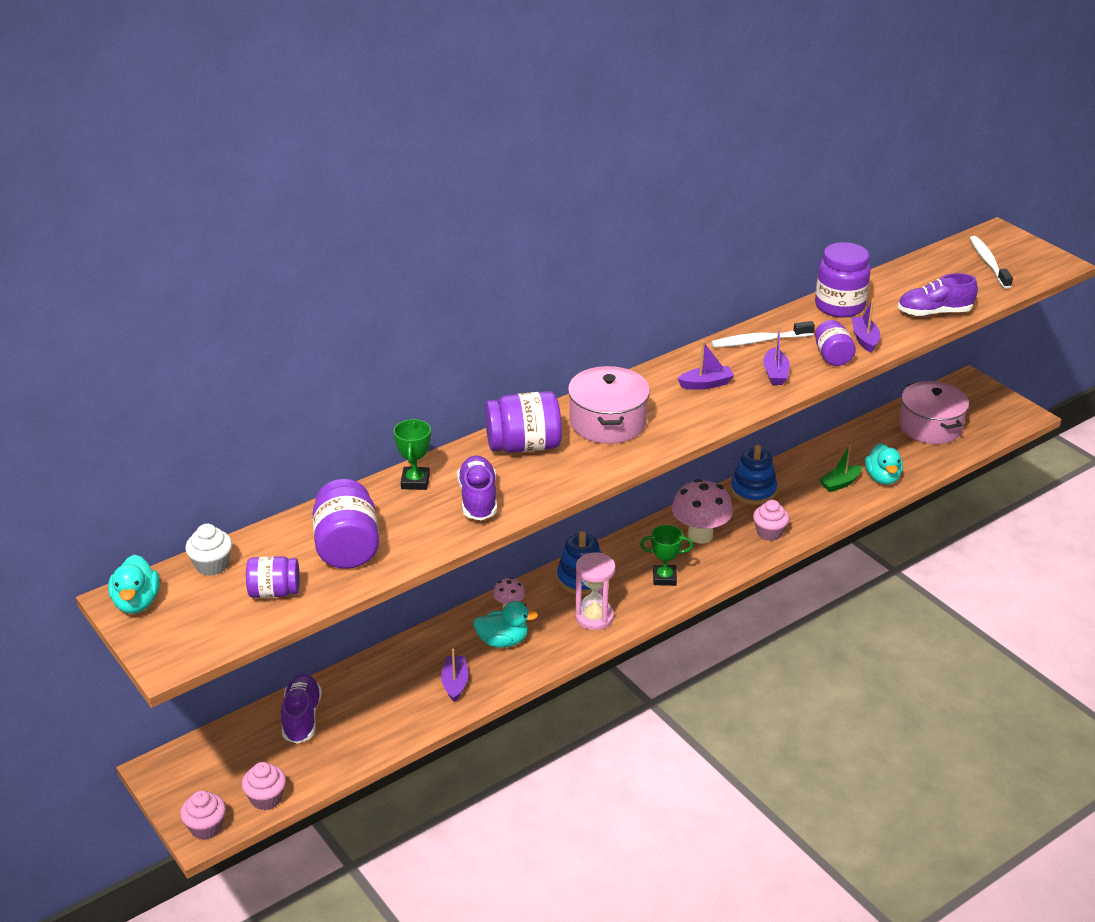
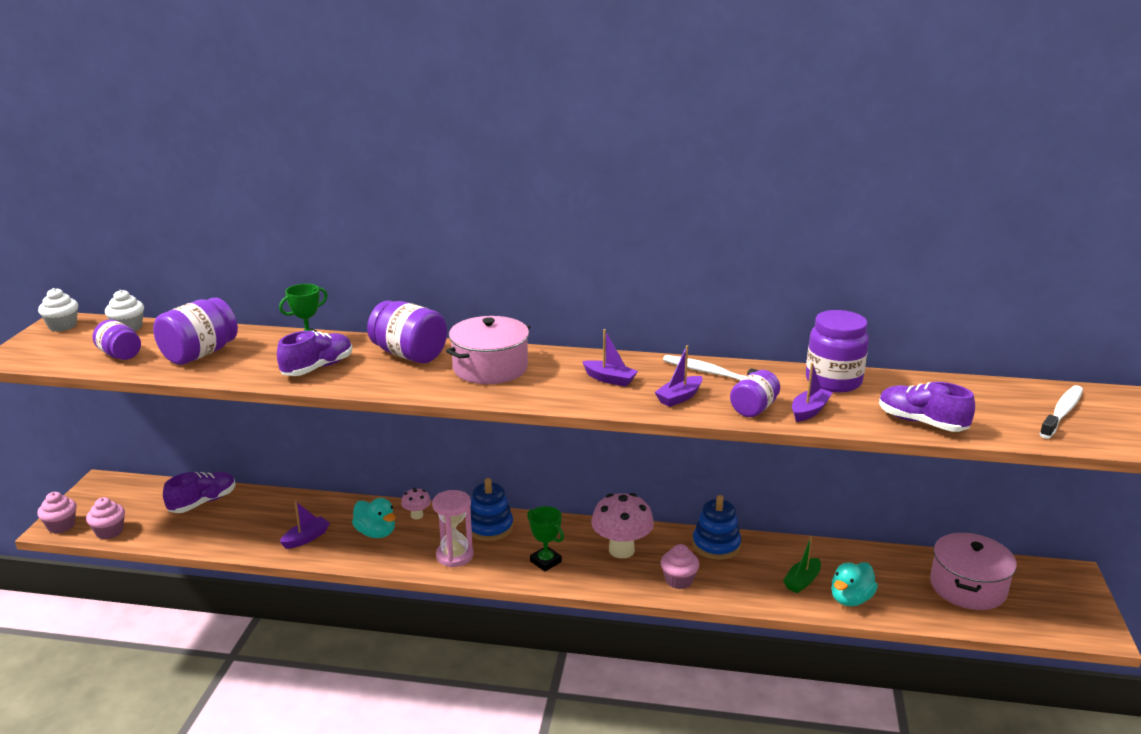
camera: 45 degrees right, 10 degrees down
turquoise duck [108,555,160,614] -> white cupcake [38,288,78,332]
green boat [819,444,862,492] -> green boat turned 60 degrees counterclockwise [783,536,821,593]

